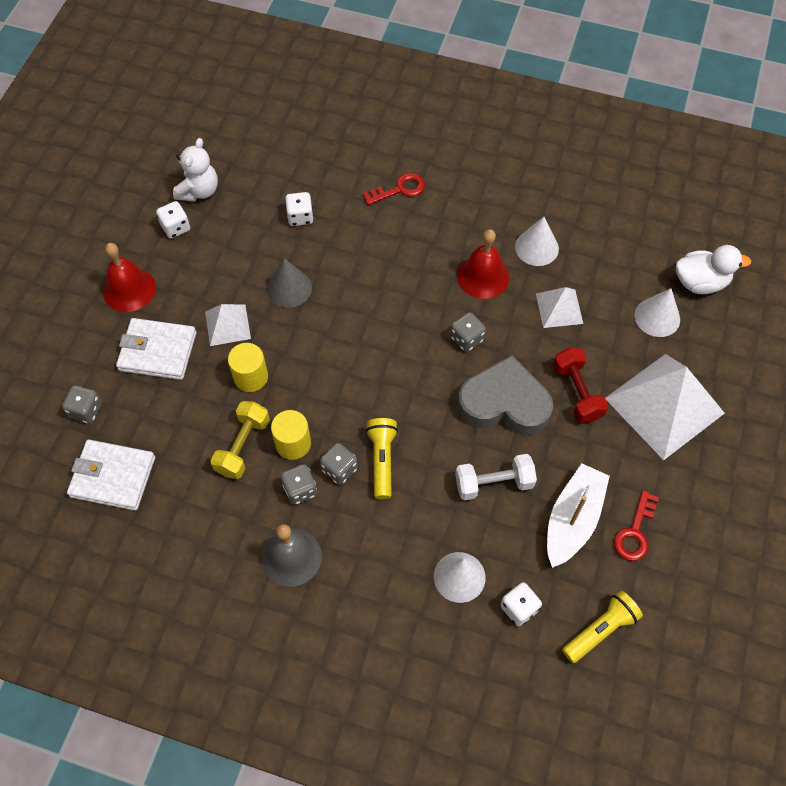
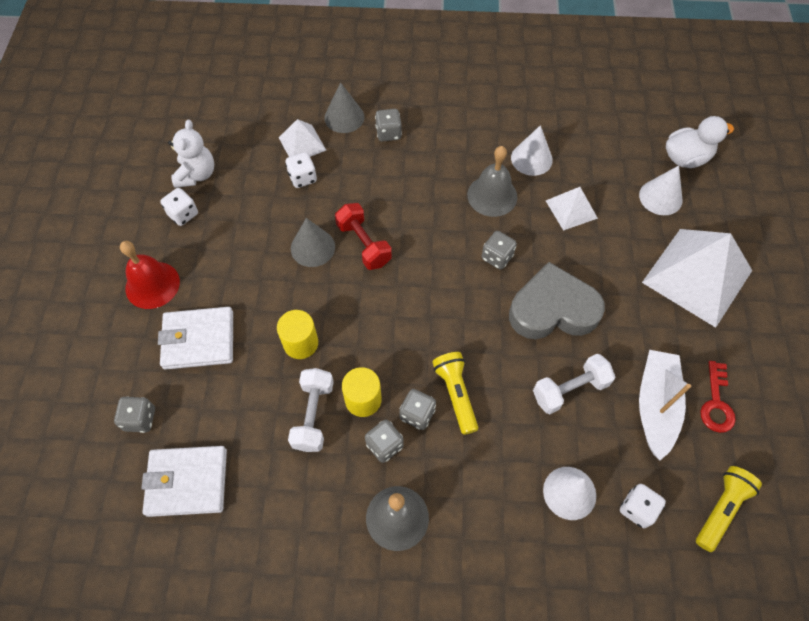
camera: 15 degrees left, 0 degrees up
white pyramid [205,304,251,346] -> white pyramid moved to [279,119,326,157]
yellow dumbbell [210,401,270,479] -> white dumbbell [288,368,334,452]
red key [363,173,425,205] -> grey dice [375,109,402,142]
red bell [457,229,509,299] -> grey bell [467,146,517,217]
red dumbbell [553,348,608,423] -> red dumbbell moved to [335,203,392,270]
none -> grey cone [324,82,365,133]

